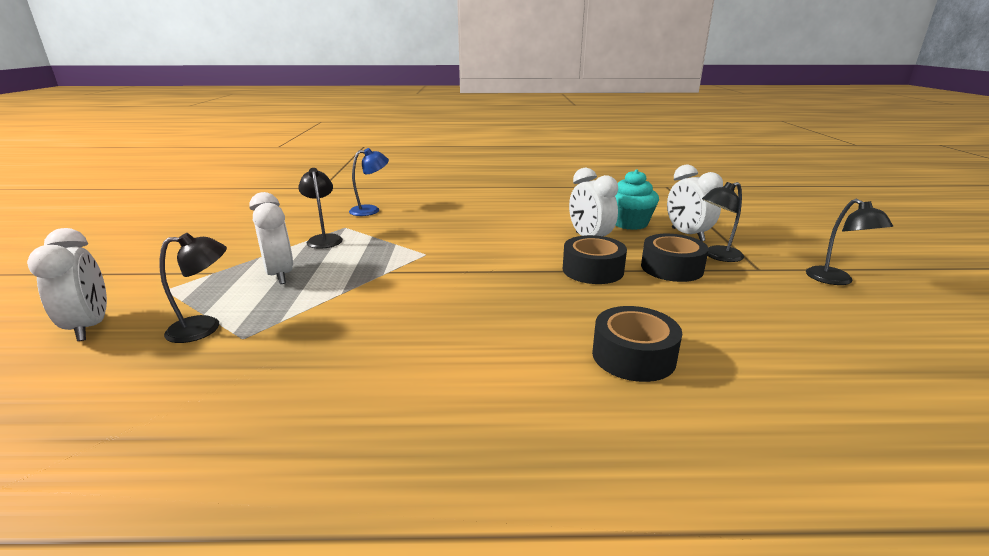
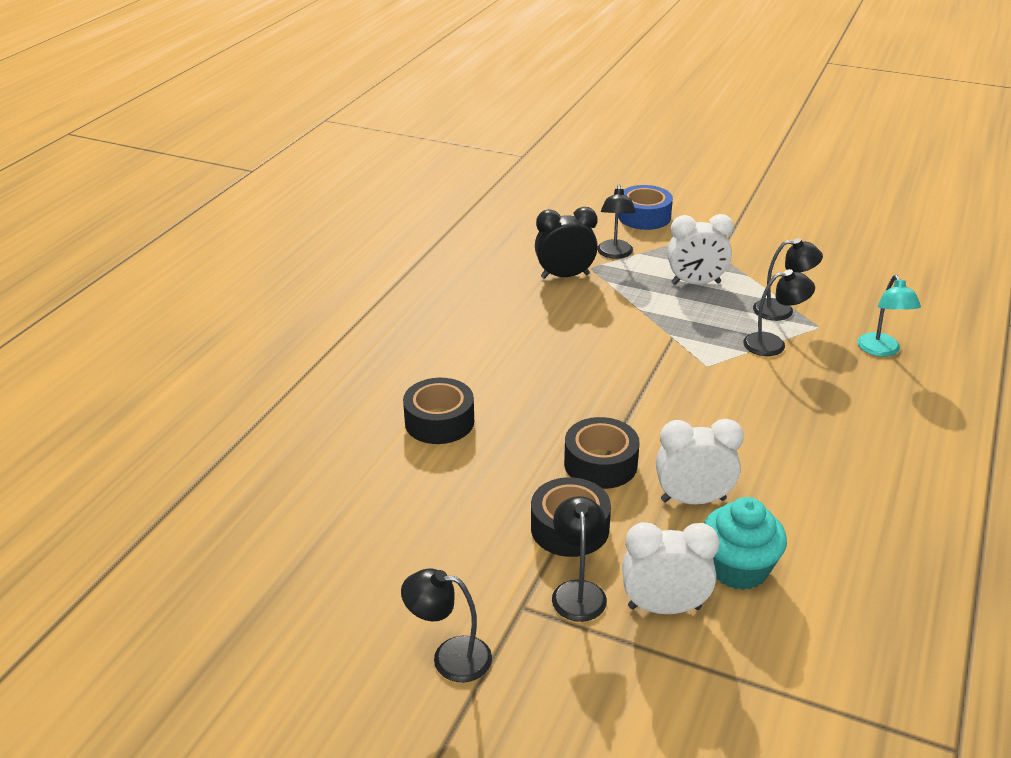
camera: 115 degrees right, 10 degrees up
white clock [27,228,107,341] -> blue tape [618,185,673,230]
blue lamp [349,148,389,216] -> turquoise lamp [857,275,921,357]
none -> black clock [535,207,598,279]
none -> black lamp [743,269,815,356]

